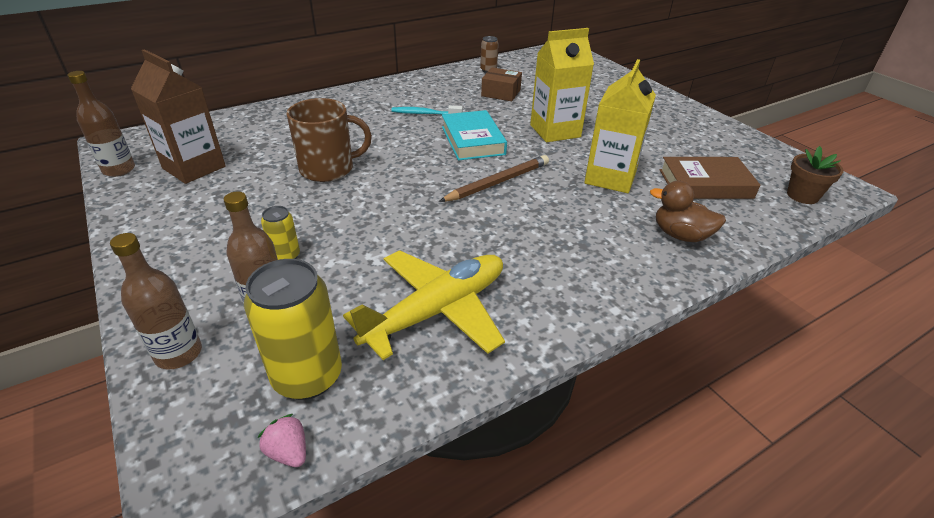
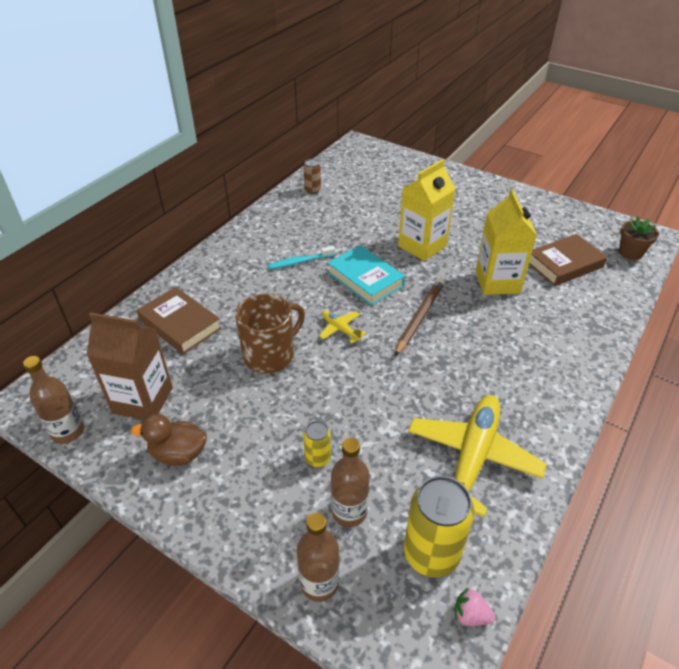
camera: 25 degrees left, 5 degrees up
brown box [481,67,522,101] -> none
brown duck [650,181,726,242] -> brown duck moved to [131,414,207,466]
none -> brown book [137,287,222,354]
none -> yellow plane [319,310,366,344]

